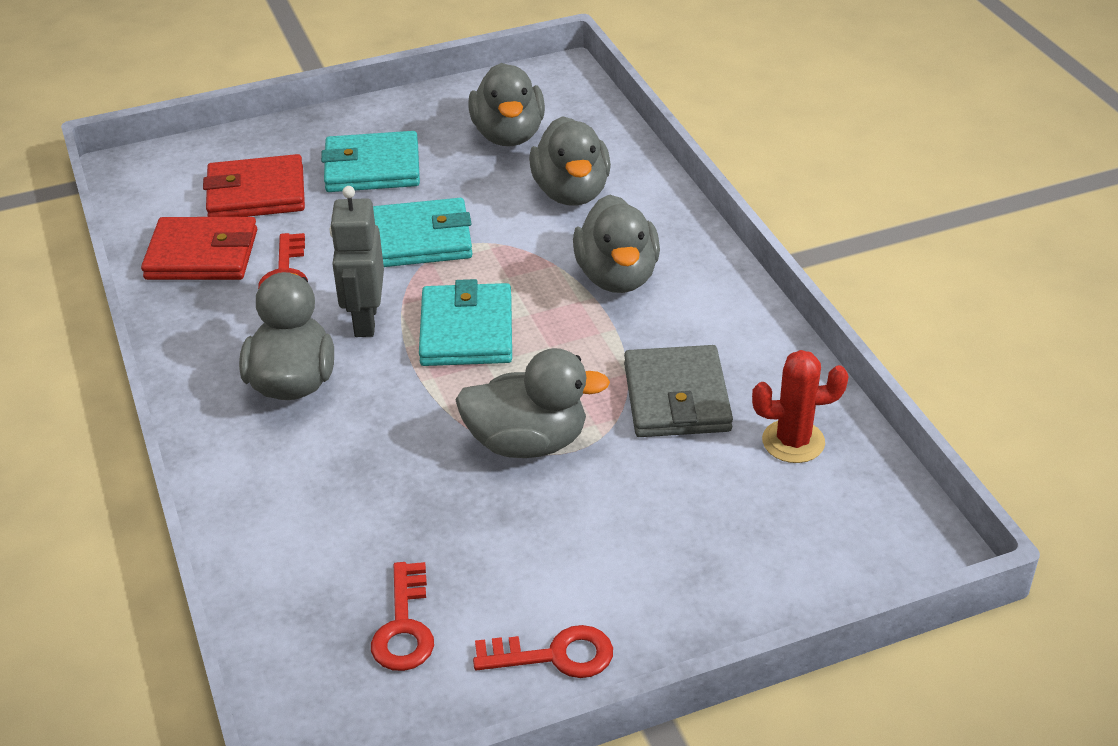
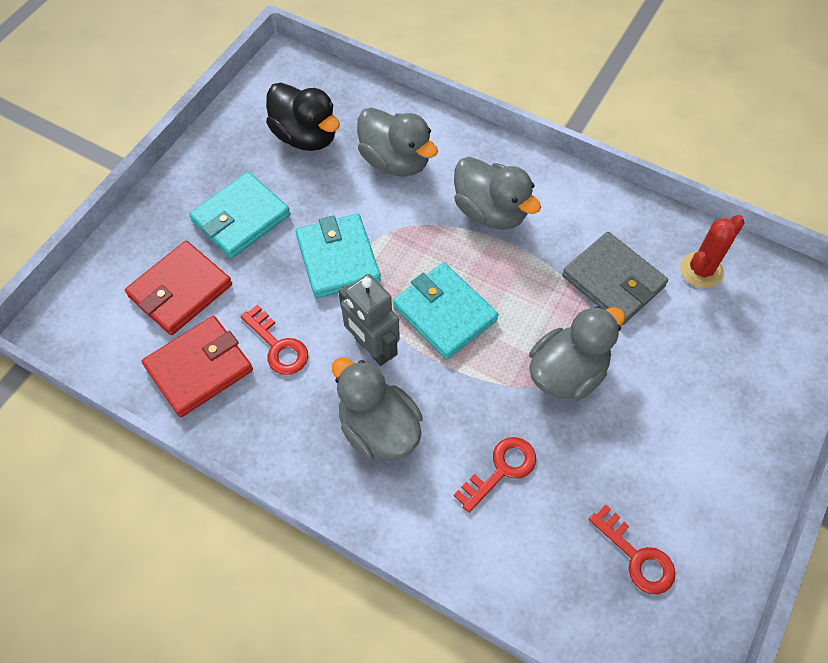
camera: 40 degrees left, 20 degrees up
turquoise wallet [373,198,472,267] -> turquoise wallet turned 60 degrees counterclockwise [296,214,381,298]
grey duck [469,63,545,146] -> black duck [266,83,340,151]
red key [473,625,613,678] -> red key moved to [454,437,536,513]

